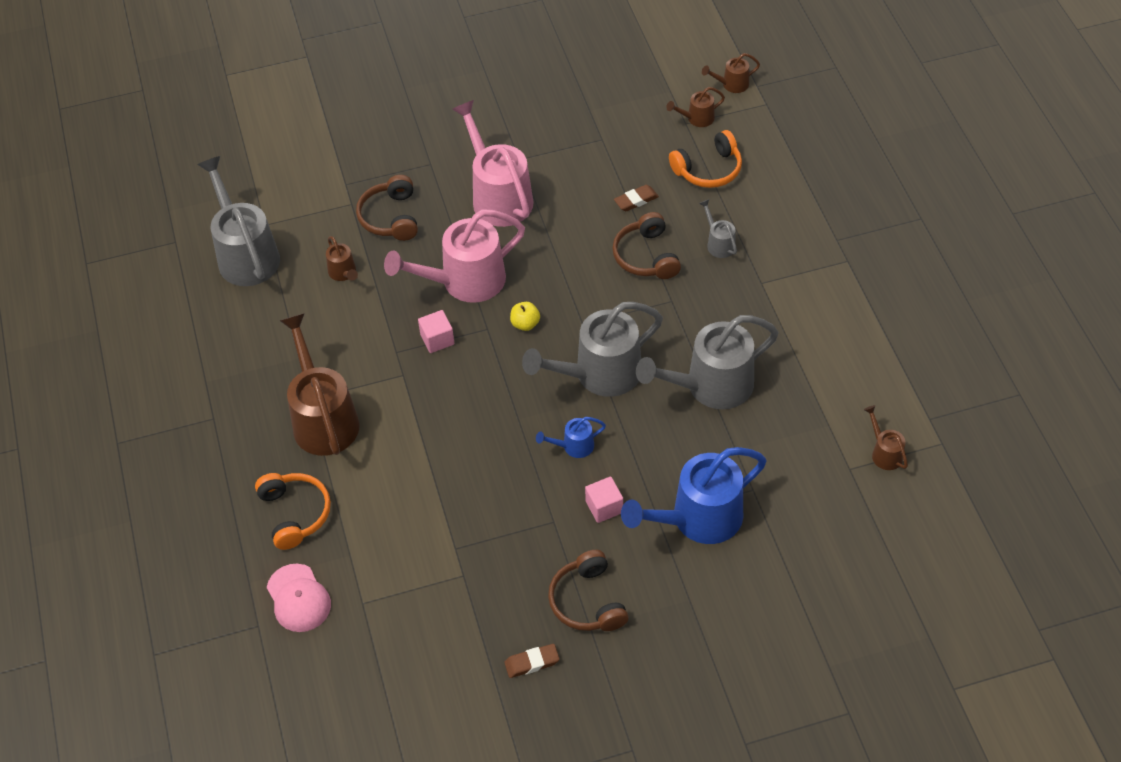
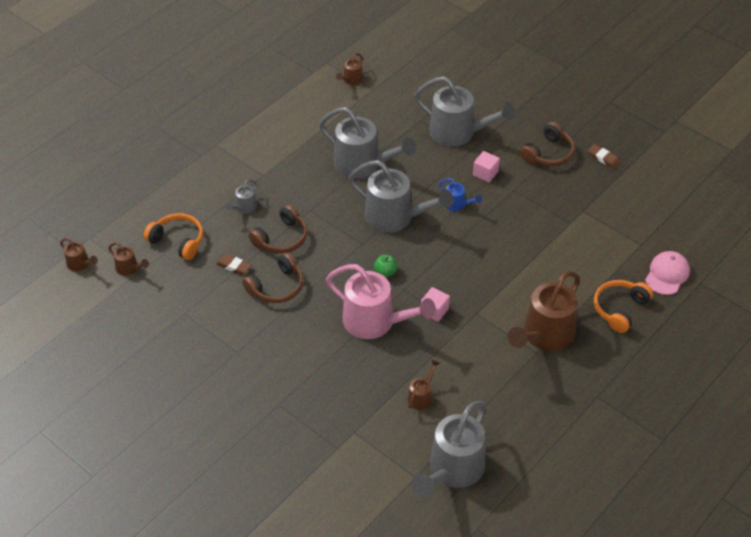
camera: 125 degrees left, 5 degrees down
brown headphones [356,175,418,241] -> brown headphones moved to [242,253,303,303]
pink watering can [452,100,534,227] -> none
yellow apple [510,302,540,331] -> green apple [374,255,397,277]
blue watering can [621,447,767,544] -> grey watering can [414,76,515,147]

